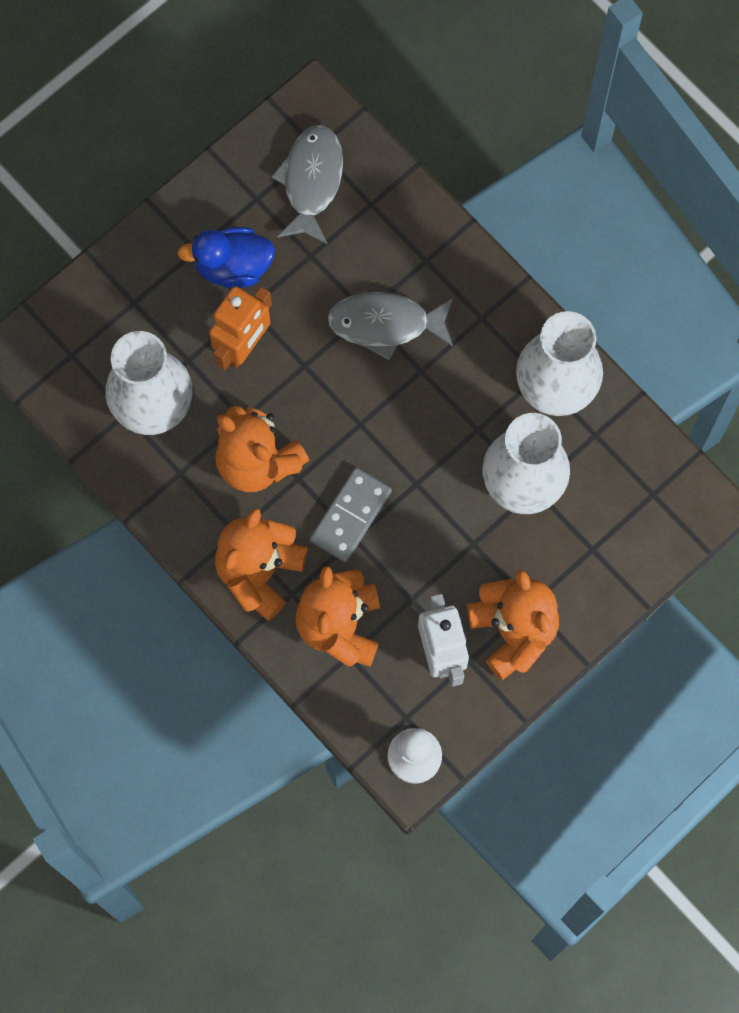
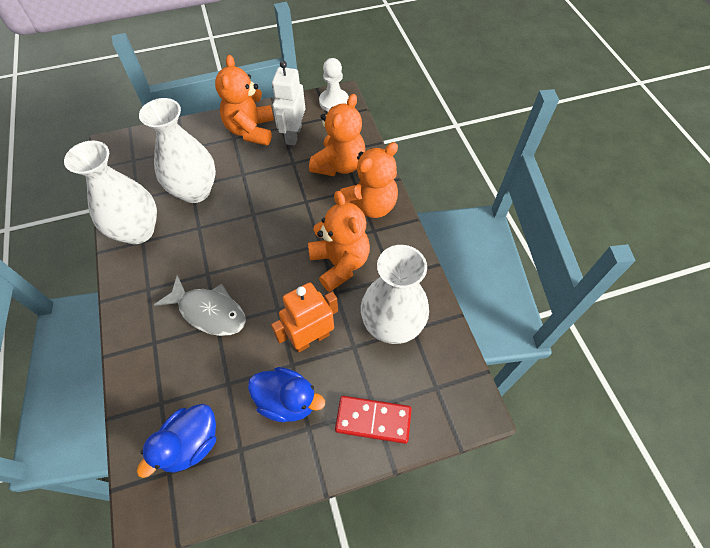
camera: 155 degrees left, 15 degrees down
grey fish [271,125,343,245] -> blue duck [137,404,216,478]
grey domino [310,468,392,562] -> none
none -> red domino [335,396,412,444]

